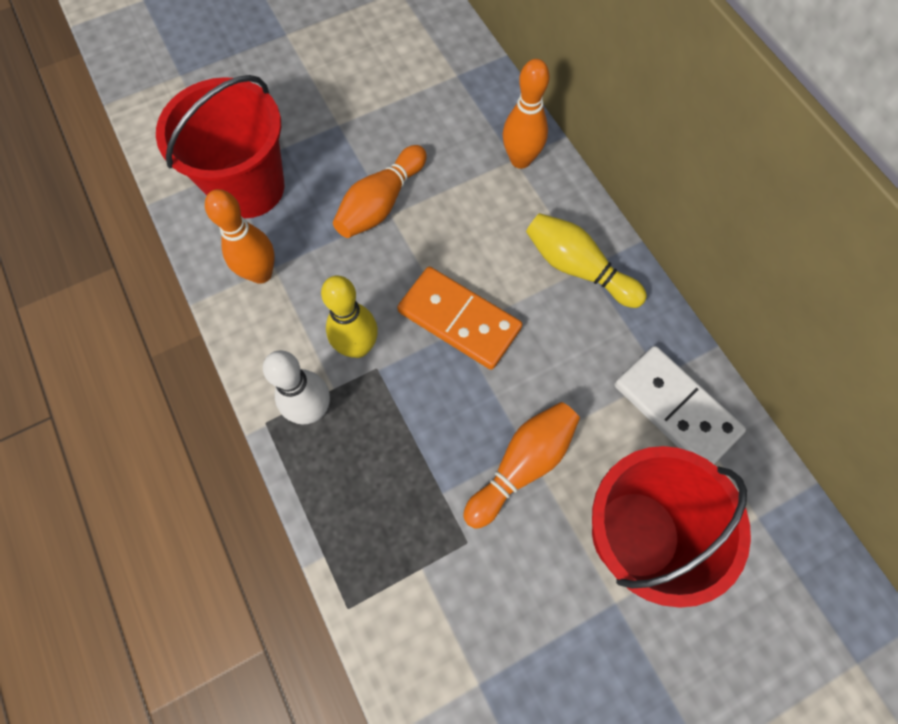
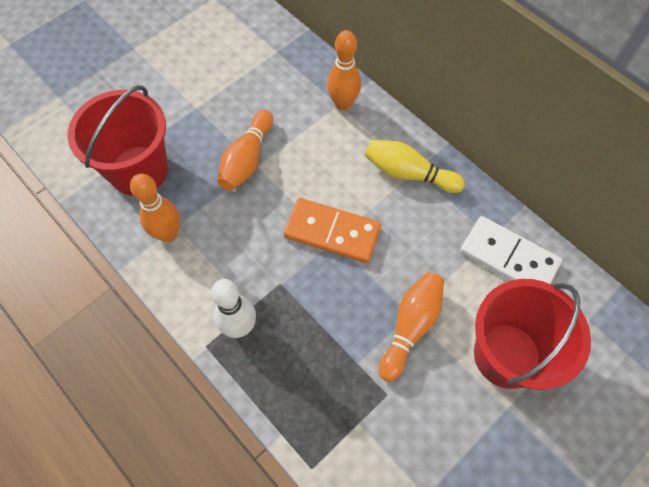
camera: 15 degrees left, 5 degrees down
yellow bowling pin [321,276,378,358] -> none

